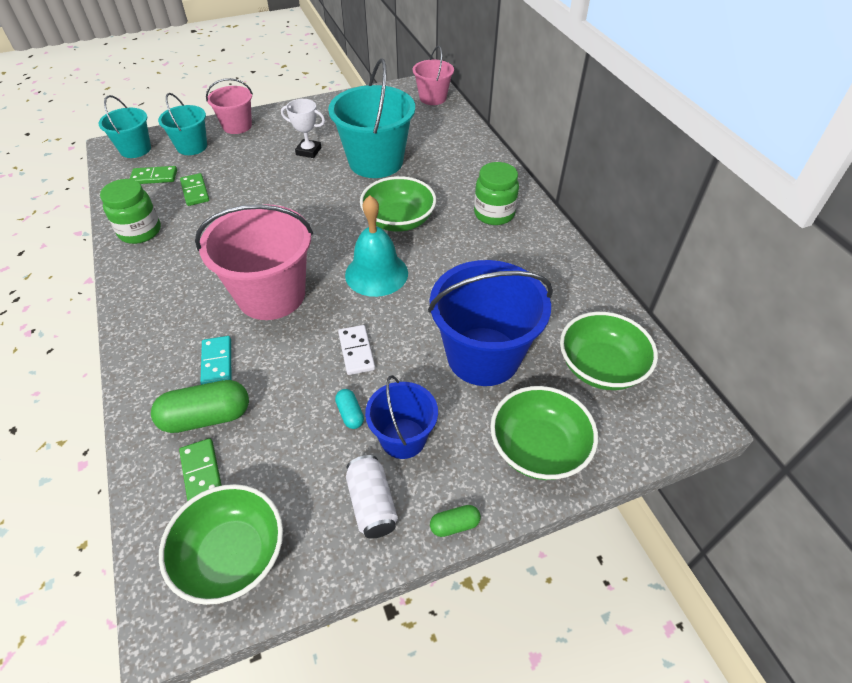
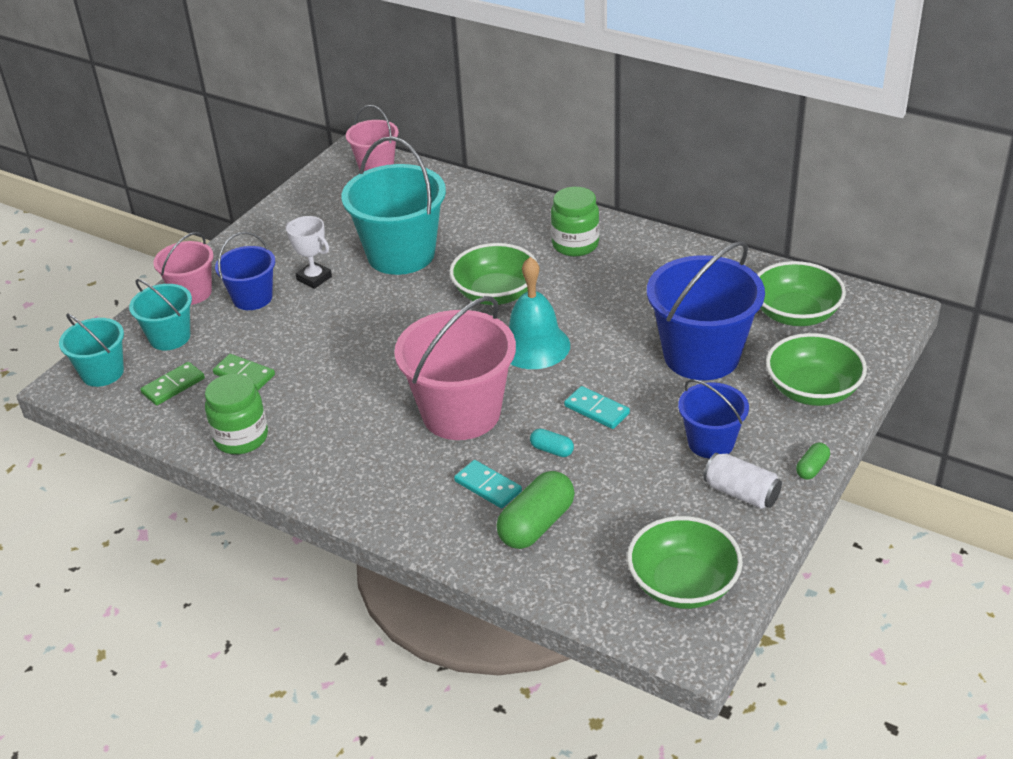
camera: 35 degrees left, 10 degrees down
green domino [179,438,222,502] -> none
white trophy [281,99,325,158] -> white trophy turned 60 degrees clockwise [286,216,332,289]
turquoise capsule [335,389,364,429] -> turquoise capsule moved to [530,429,574,457]
white domino [338,325,375,375] -> turquoise domino [564,386,630,429]
none -> blue bucket [215,232,275,310]

